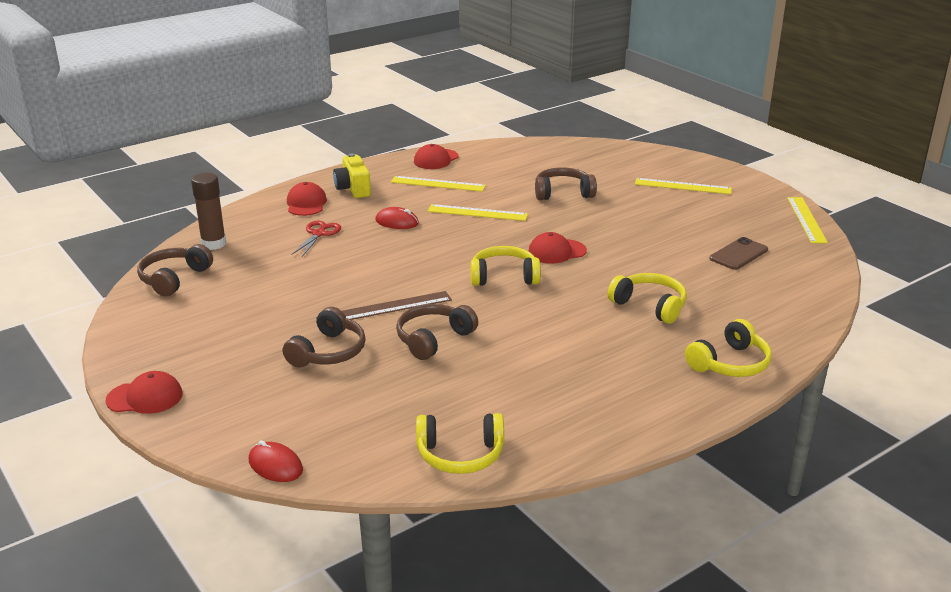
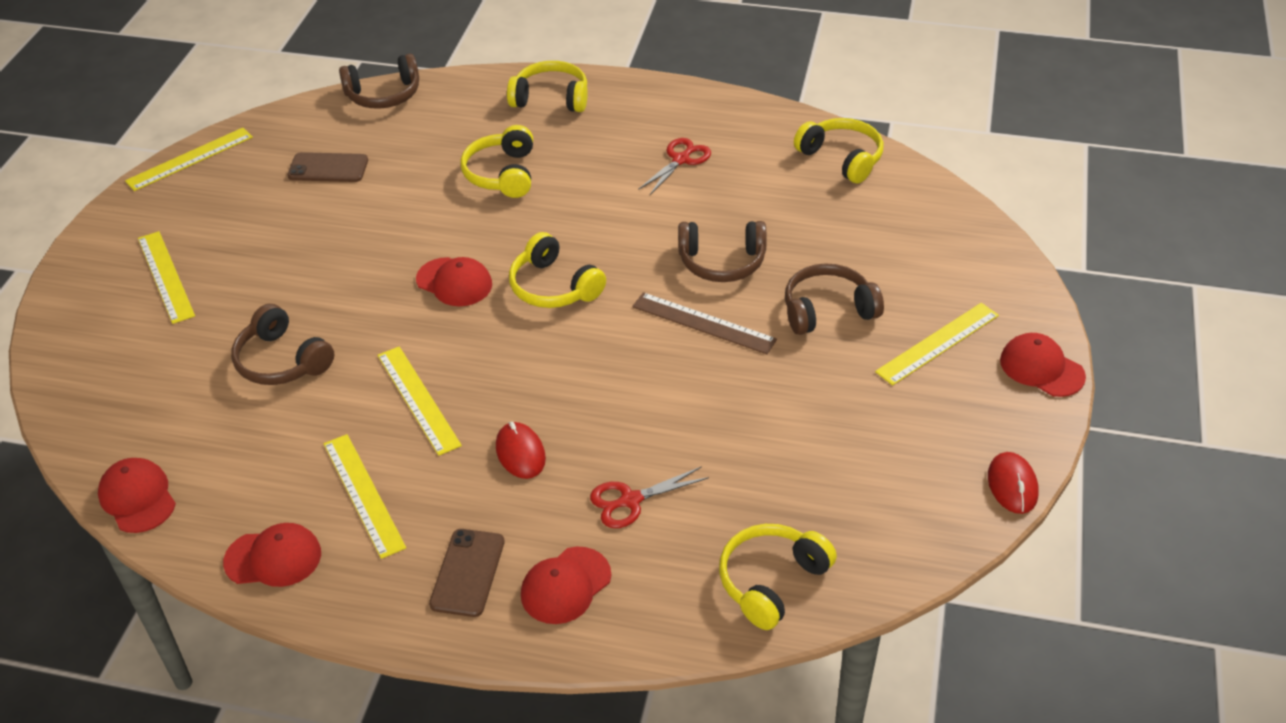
camera: 130 degrees left, 15 degrees up
brown headphones [137,244,213,297] -> brown headphones moved to [339,54,419,109]
brown glue stick [191,173,226,250] -> yellow headphones [719,524,837,630]
red mouse [249,440,303,482] -> red mouse moved to [988,452,1039,514]
yellow camera [333,153,371,198] -> brown phone [429,529,504,617]
none -> red cap [98,458,176,533]
none -> red scissors [638,138,711,195]
none -> yellow ruler [875,303,999,385]

